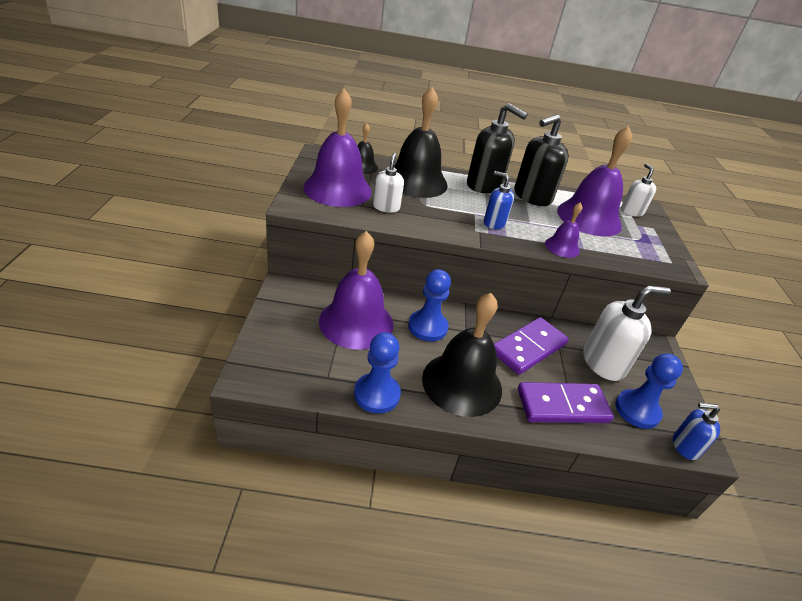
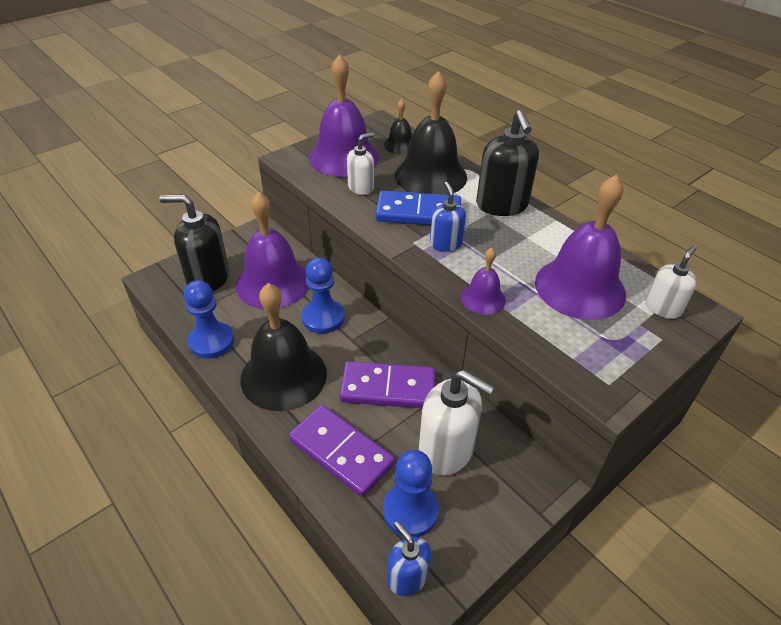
camera: 50 degrees right, 5 degrees up
black soap dispenser [514,114,569,206] -> black soap dispenser moved to [159,194,229,291]
none -> blue domino [375,191,461,225]

